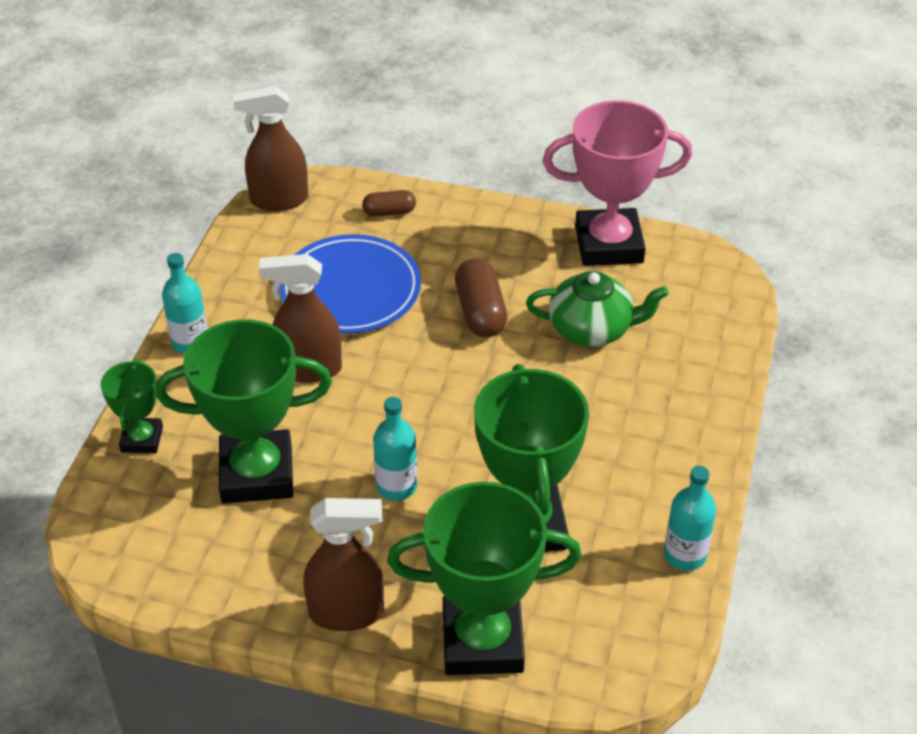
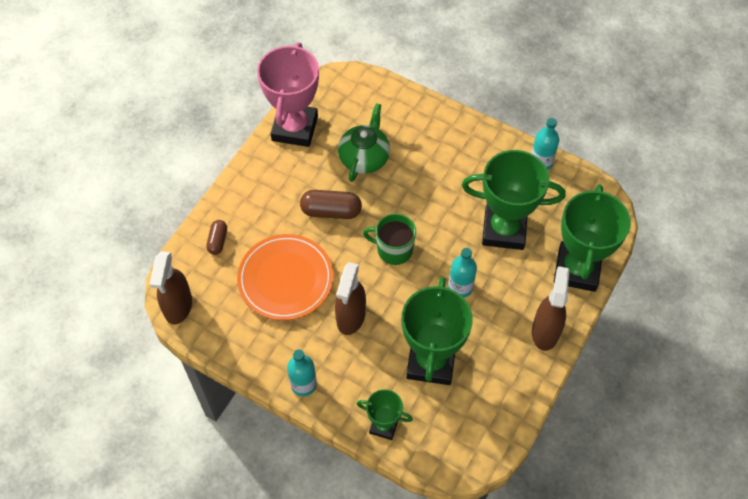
camera: 75 degrees left, 15 degrees up
blue plate [280,234,421,334] -> orange plate [237,234,334,320]
none -> green mug [363,214,416,265]

